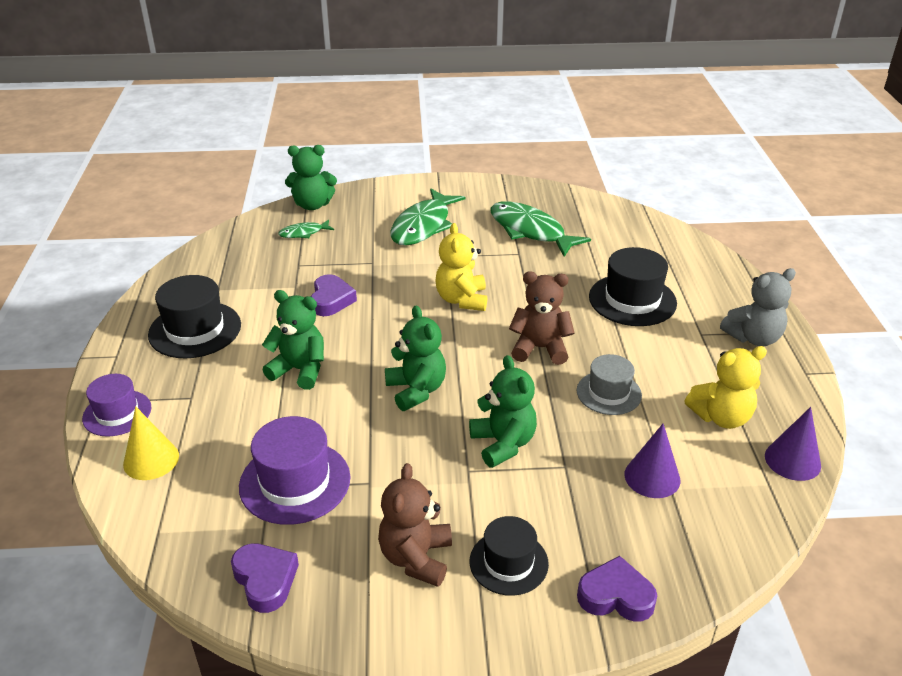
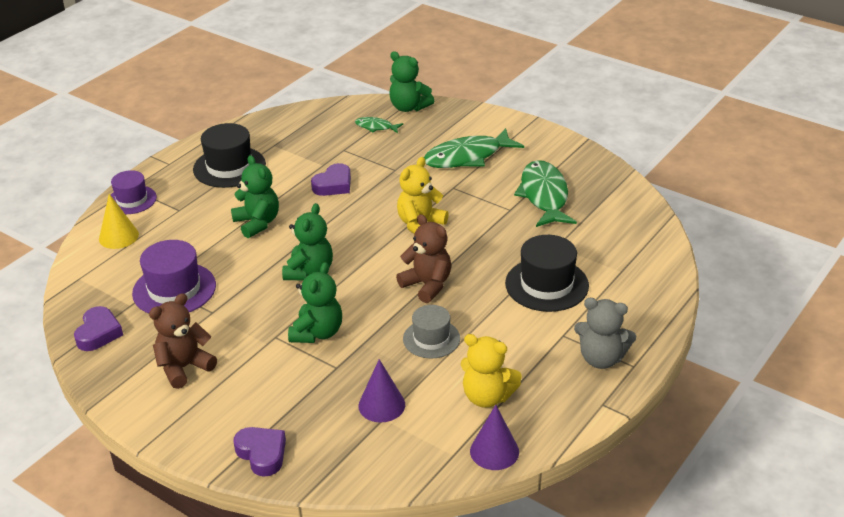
camera: 40 degrees right, 0 degrees up
black hat [470,516,549,596] -> none

